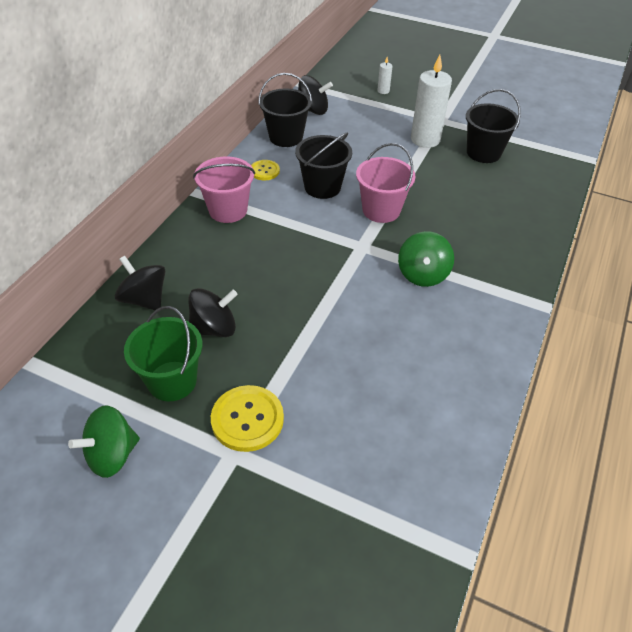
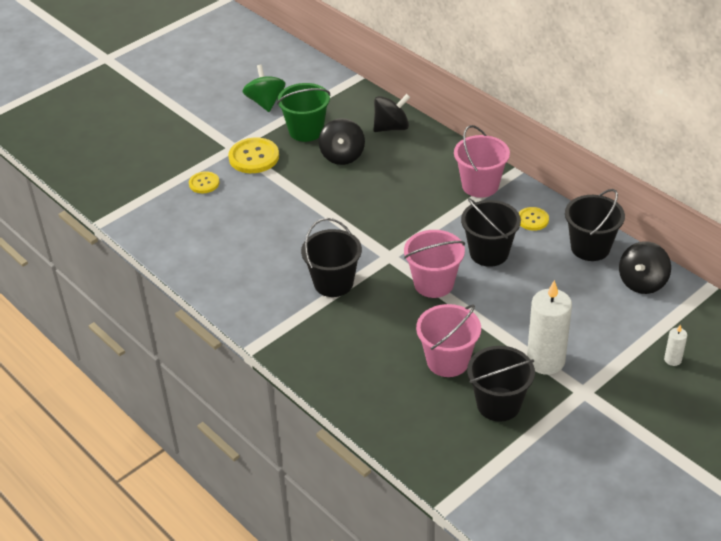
camera: 115 degrees right, 5 degrees down
green spinning top [398,231,454,287] -> black bucket [301,218,362,297]
none -> yellow button [189,171,219,193]
none -> pink bucket [416,304,481,377]

